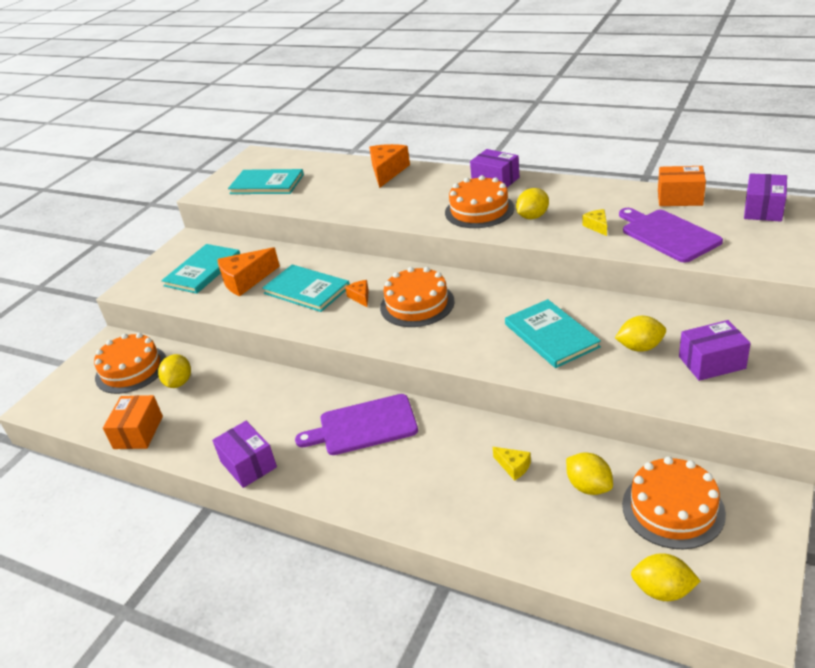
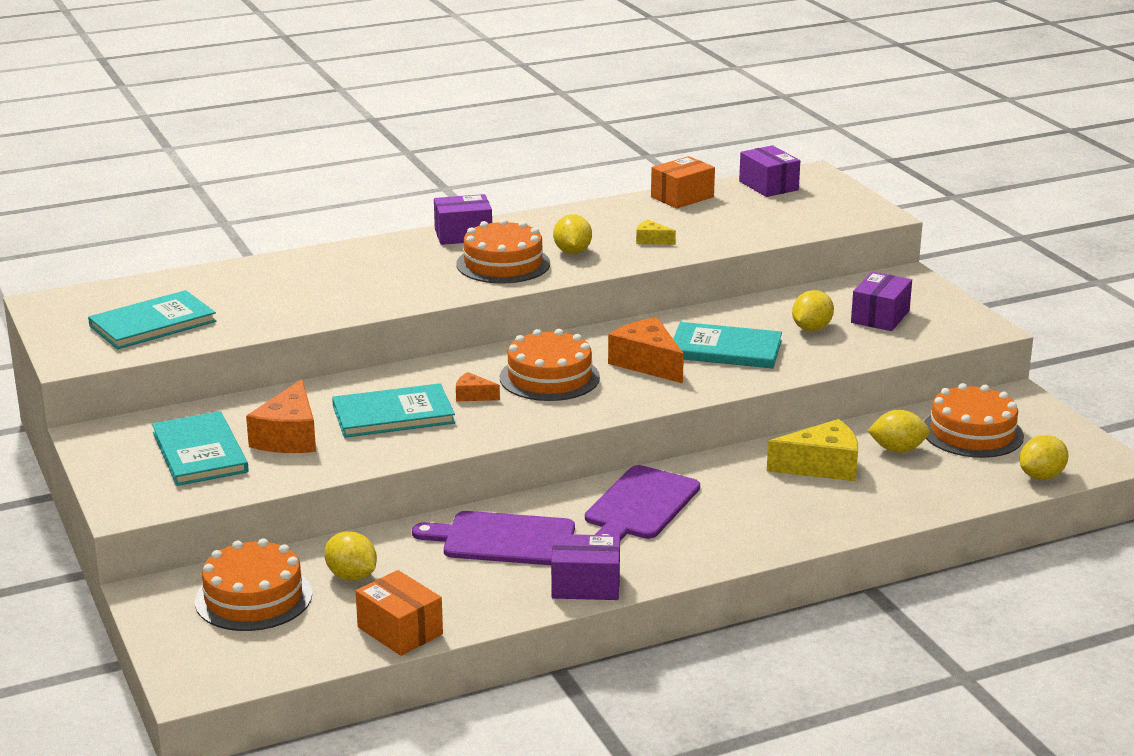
camera: 55 degrees left, 10 degrees down
orange cheese [369,144,410,188] -> orange cheese moved to [608,317,684,383]
yellow cheese [493,447,531,481] -> yellow cheese [767,419,858,481], size x2.00
purple cutting board [619,208,723,263] -> purple cutting board moved to [412,511,575,565]

